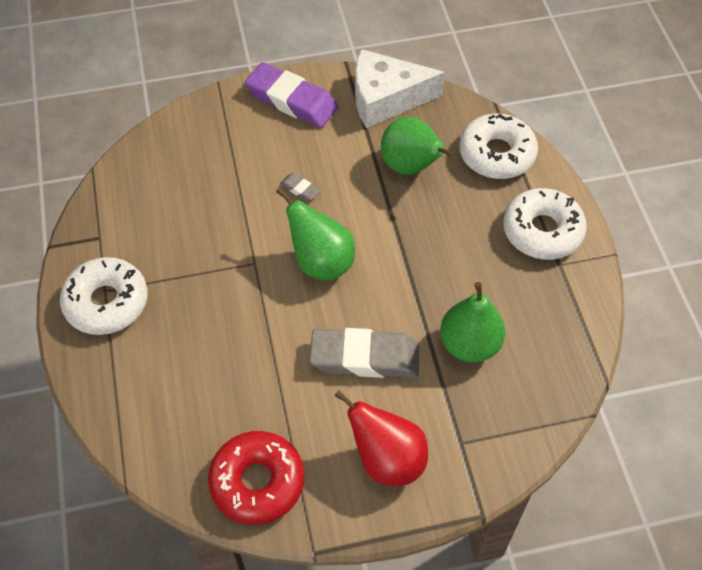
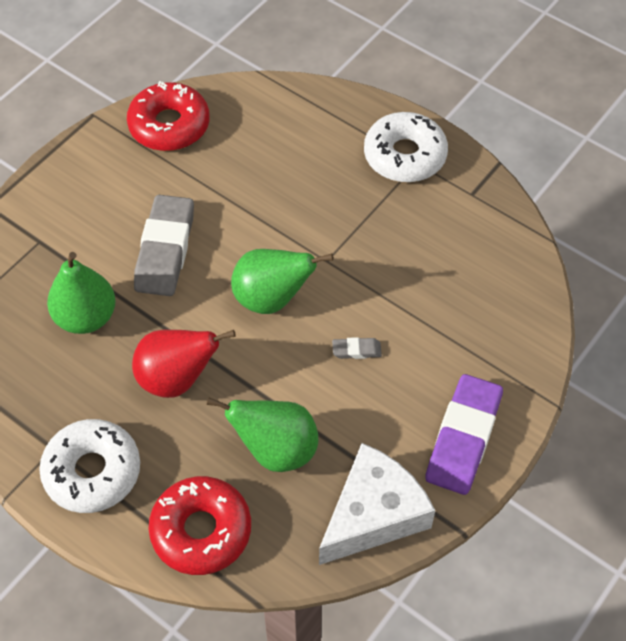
camera: 140 degrees right, 0 degrees up
purple eraser [245,62,338,128] -> purple eraser turned 60 degrees counterclockwise [425,374,503,495]
grey eraser [309,328,419,378] -> grey eraser turned 45 degrees counterclockwise [134,195,194,296]
red pear [334,390,428,486] -> red pear moved to [132,330,236,398]
white donut [459,114,538,179] -> red donut [149,476,251,575]

